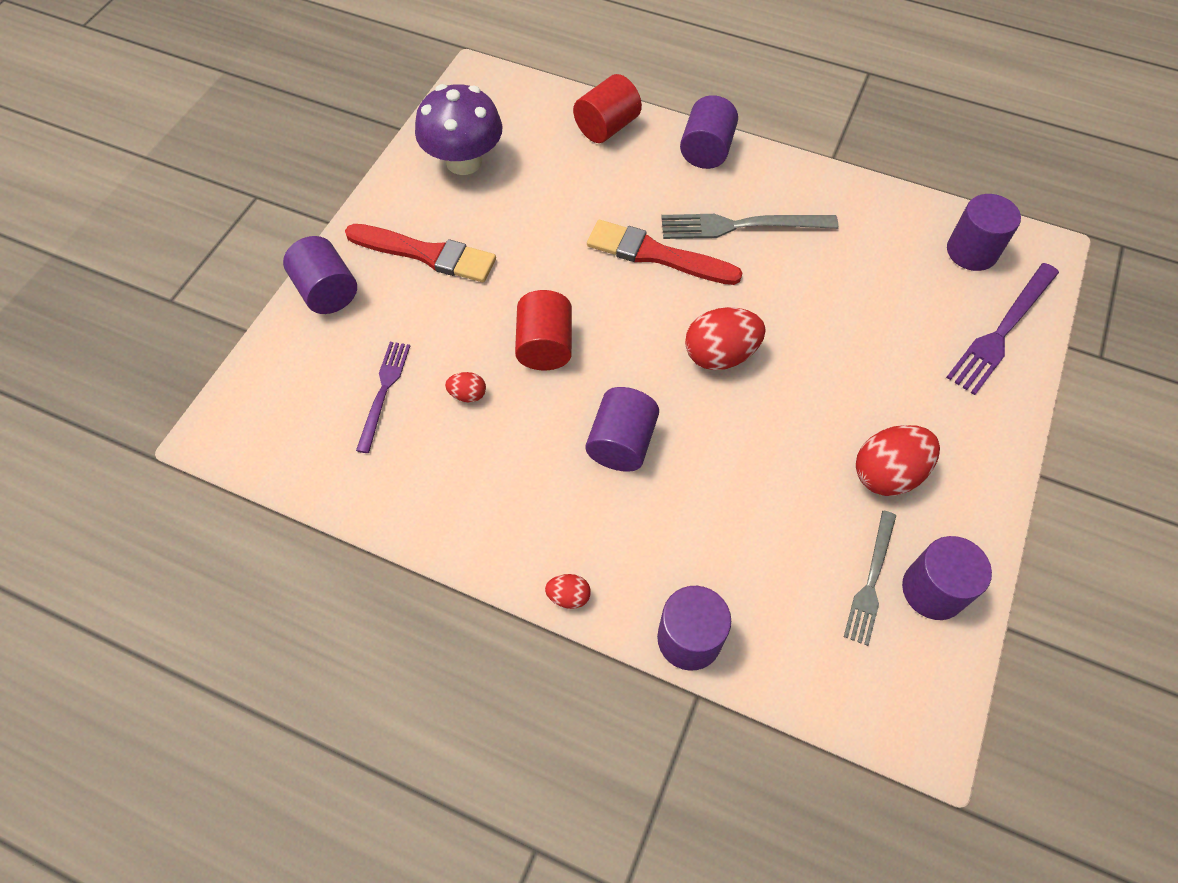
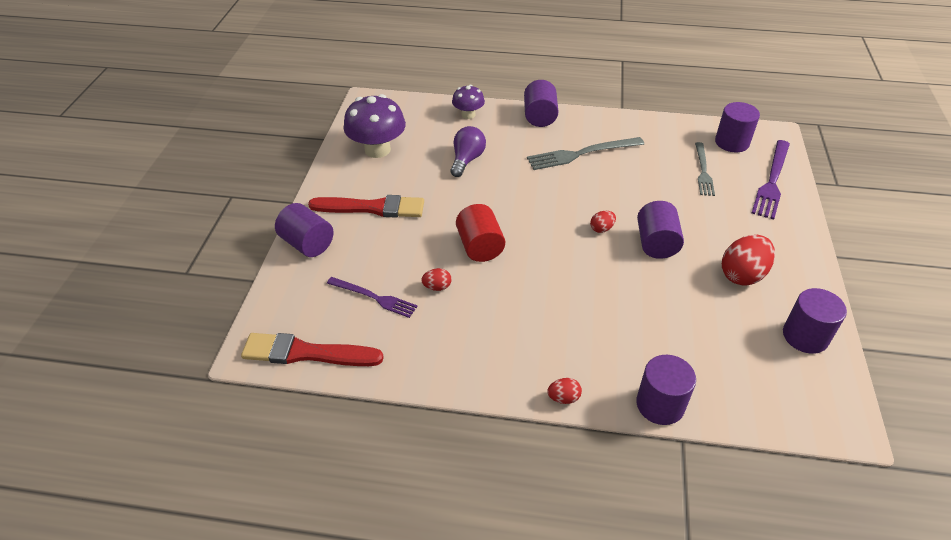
camera: 15 degrees left, 15 degrees down
purple fork [356,342,410,453] -> purple fork turned 120 degrees clockwise [327,277,418,318]
red cylinder [573,74,642,143] -> purple mushroom [452,85,485,119]
purple cylinder [586,387,659,472] -> purple cylinder moved to [637,201,684,259]
red brush [587,220,742,285] -> red brush moved to [241,333,384,366]
red egg [685,307,766,370] -> red egg [590,211,616,233], size x0.49
grey fork [844,511,896,646] -> grey fork moved to [695,142,715,196]
none -> purple light bulb [450,126,486,177]

